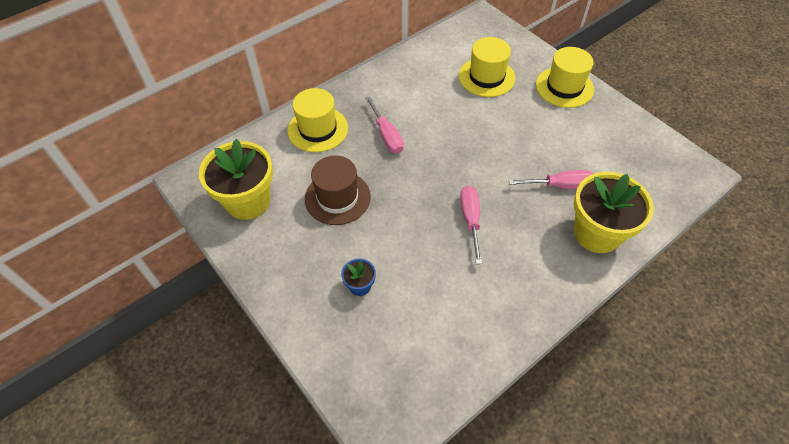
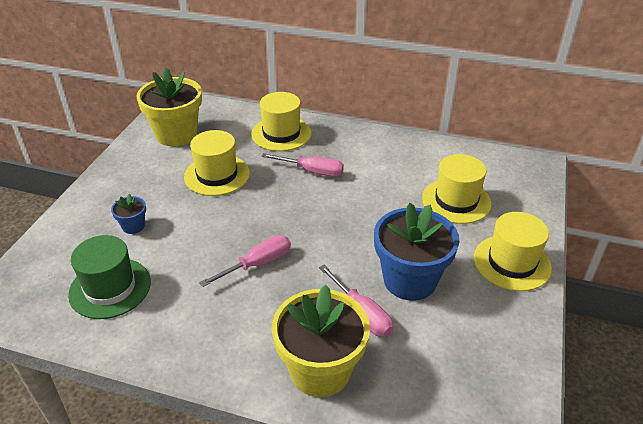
camera: 55 degrees right, 15 degrees down
brown hat [305,155,371,225] -> yellow hat [184,130,250,196]
pink screwdriver [365,96,404,154] -> pink screwdriver turned 105 degrees counterclockwise [262,153,344,177]
none -> green hat [68,235,151,319]
none -> blue flower pot [374,203,459,301]

